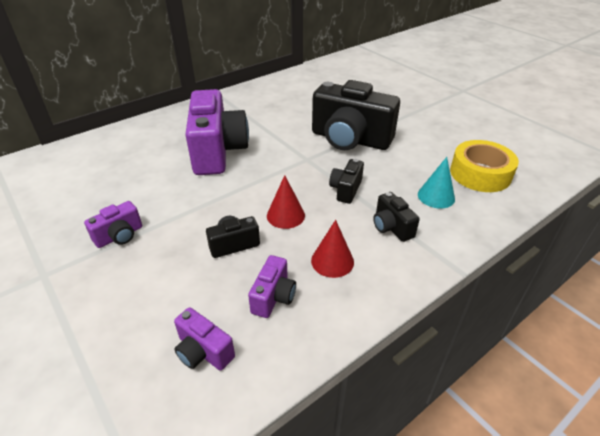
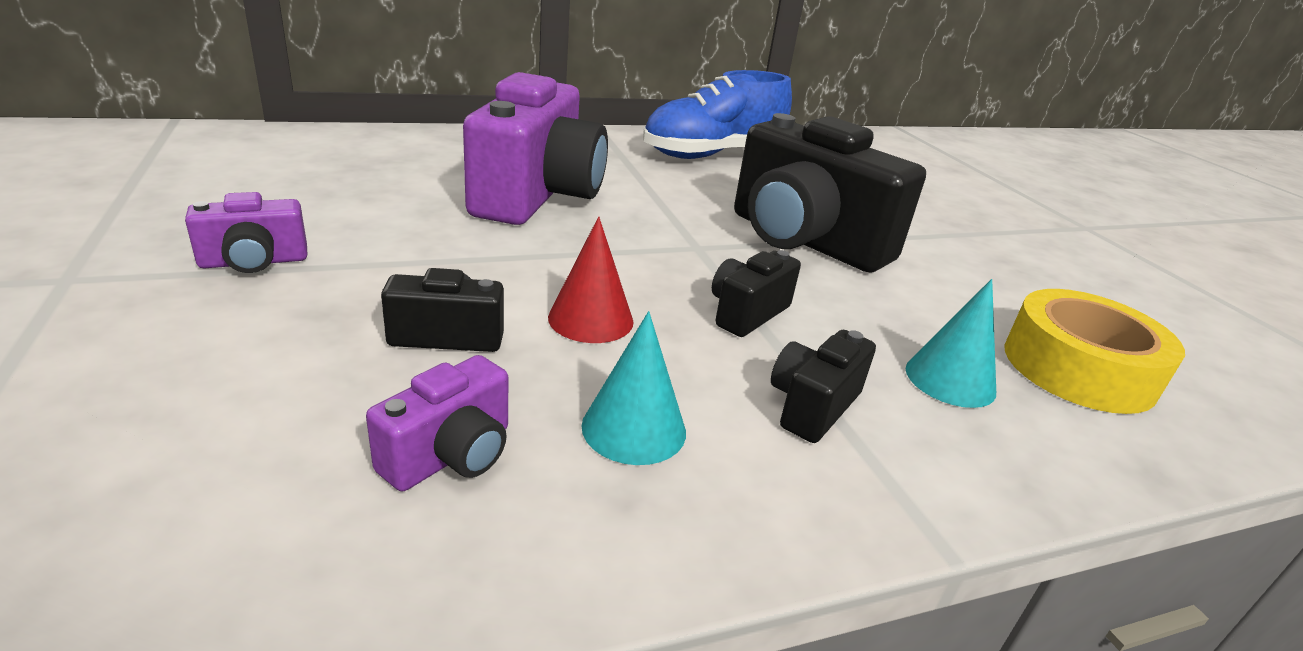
camera: 15 degrees right, 10 degrees down
purple camera [174,307,235,371] -> none
red cone [311,220,354,278] -> turquoise cone [581,311,686,465]
black camera [373,192,420,242] -> black camera turned 45 degrees clockwise [771,330,876,443]
none -> blue shoe [643,70,792,159]

